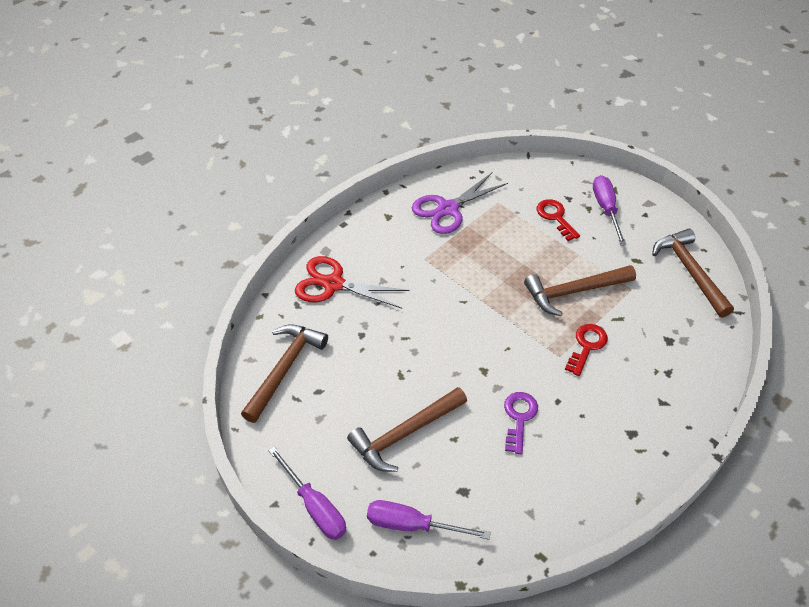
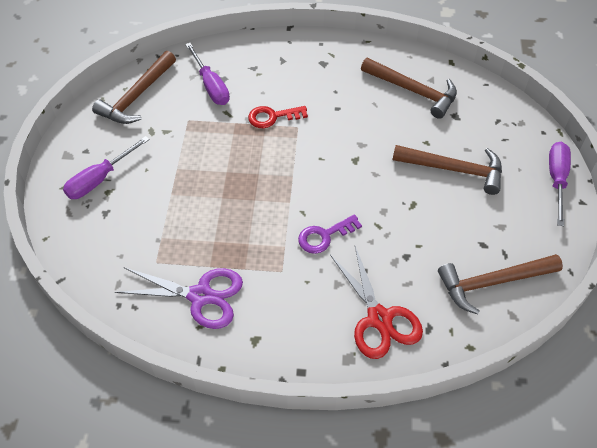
camera: 130 degrees left, 5 degrees up
purple screwdriver [367,500,491,540] -> purple screwdriver moved to [185,43,230,105]
purple key [504,392,538,454] -> purple key moved to [298,214,362,254]
brown hammer [524,265,636,316] -> brown hammer moved to [361,58,457,119]
red key [536,199,580,241] -> none

